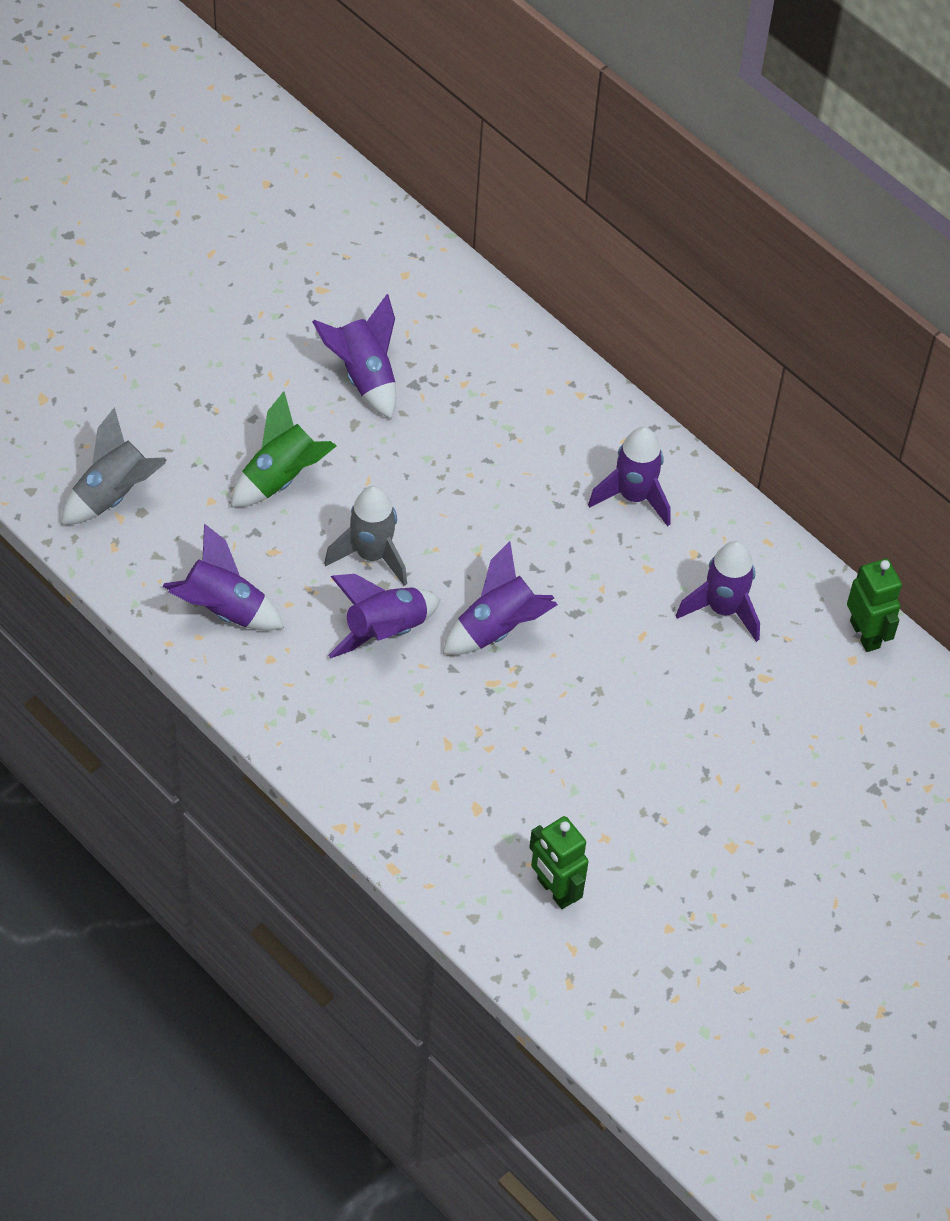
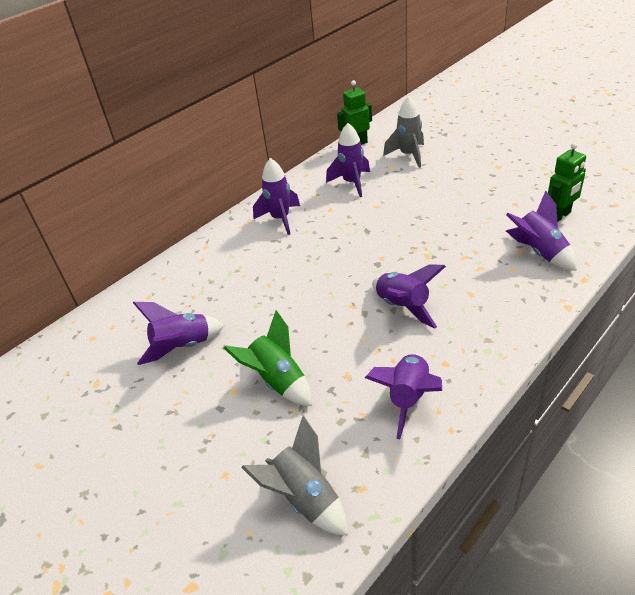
camera: 85 degrees left, 15 degrees down
grey rocket [324,486,407,586] -> grey rocket moved to [383,96,424,168]
purple rocket [443,541,558,655] -> purple rocket moved to [506,191,577,271]

